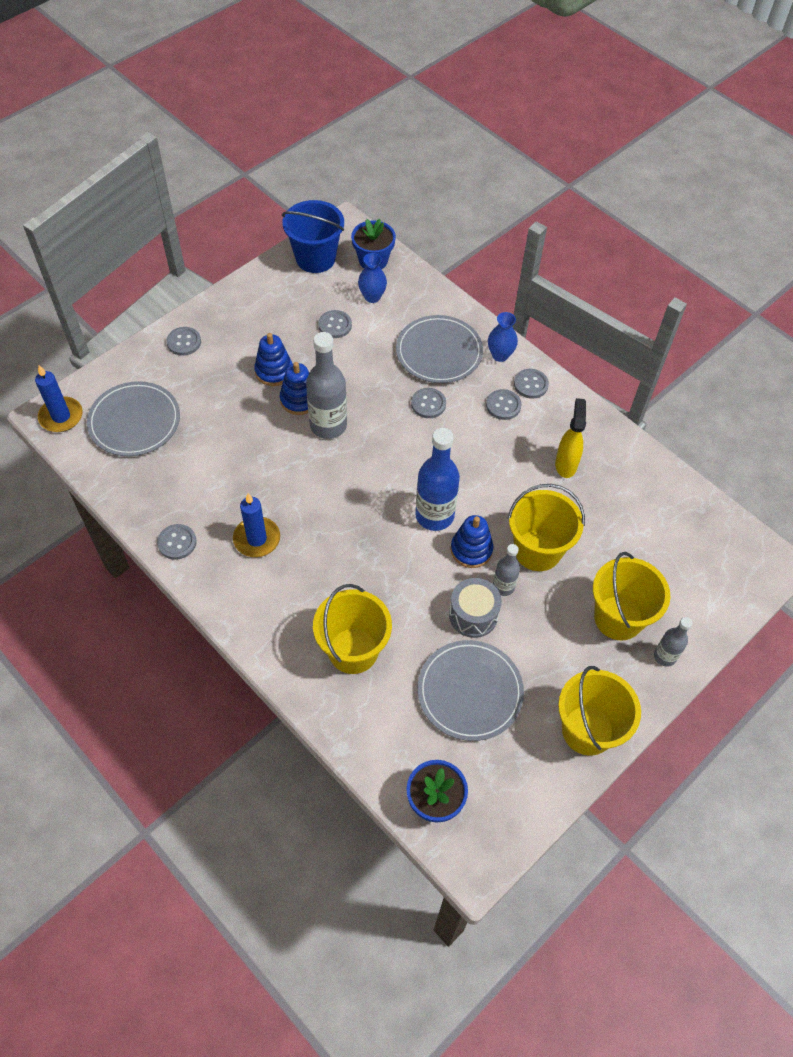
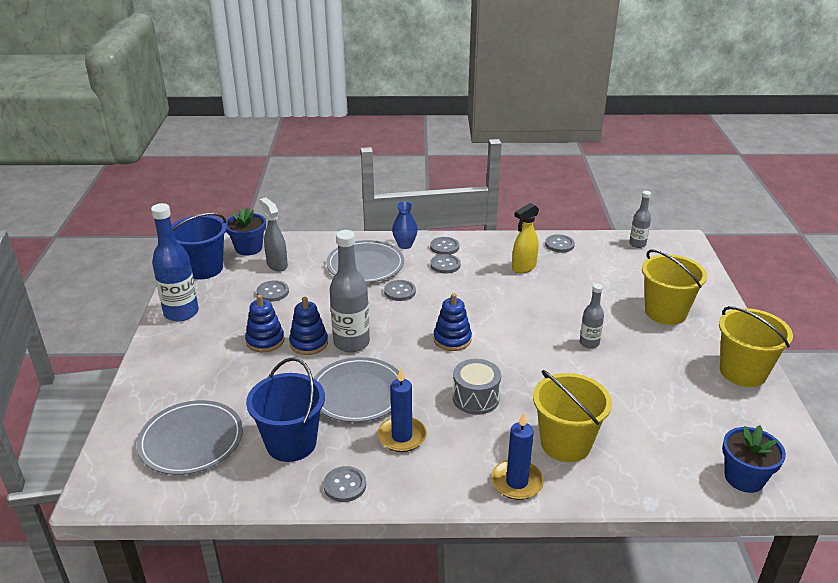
camera: 45 degrees left, 25 degrees down
blue candle [35,365,83,432] -> blue candle moved to [491,412,544,500]
grey button [166,327,201,356] -> grey button moved to [545,234,575,253]
blue vase [358,253,387,303] -> grey spray bottle [259,197,288,272]
blue bottle [415,428,460,531] -> blue bottle moved to [151,203,199,321]
grey plate [418,640,524,741] -> grey plate moved to [314,357,399,422]
grey drum [449,578,502,638] -> grey drum moved to [453,359,501,415]
blue stacking toy [451,515,493,568] -> blue stacking toy moved to [433,293,472,351]
yellow bucket [508,484,585,571] -> none
yellow spray bottle [555,398,586,478] -> yellow spray bottle turned 90 degrees counterclockwise [512,203,539,273]
grey bottle [654,617,692,667] -> grey bottle moved to [629,191,651,248]
none -> blue bucket [246,357,325,462]

